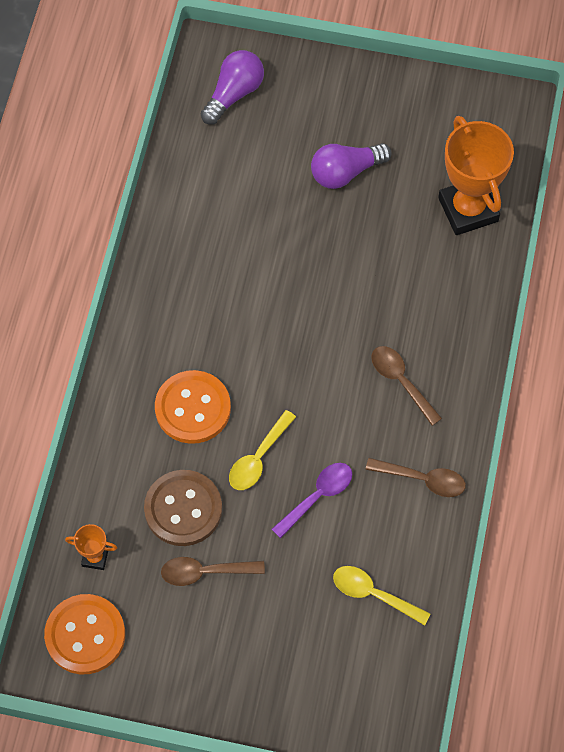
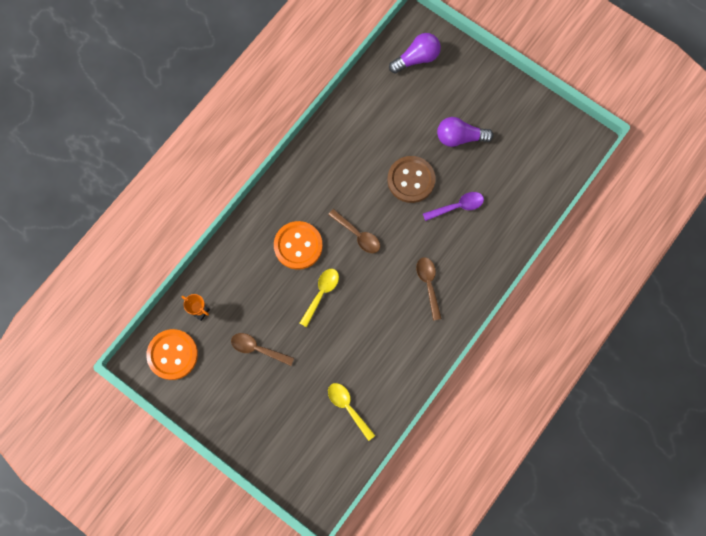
camera: 25 degrees right, 10 degrees up
brown button [144,470,222,546] -> brown button moved to [388,156,435,203]
yellow spoon [229,410,296,490] -> yellow spoon turned 150 degrees clockwise [300,269,339,327]
purple spoon [272,463,352,538] -> purple spoon moved to [423,192,484,221]
brown spoon [366,458,466,497] -> brown spoon moved to [328,209,380,253]
orange trophy [438,116,514,235] -> none

